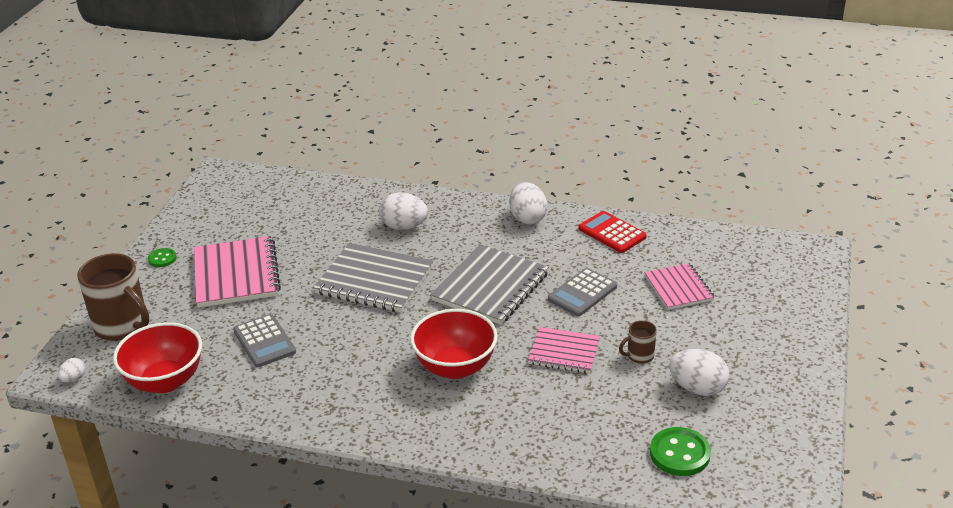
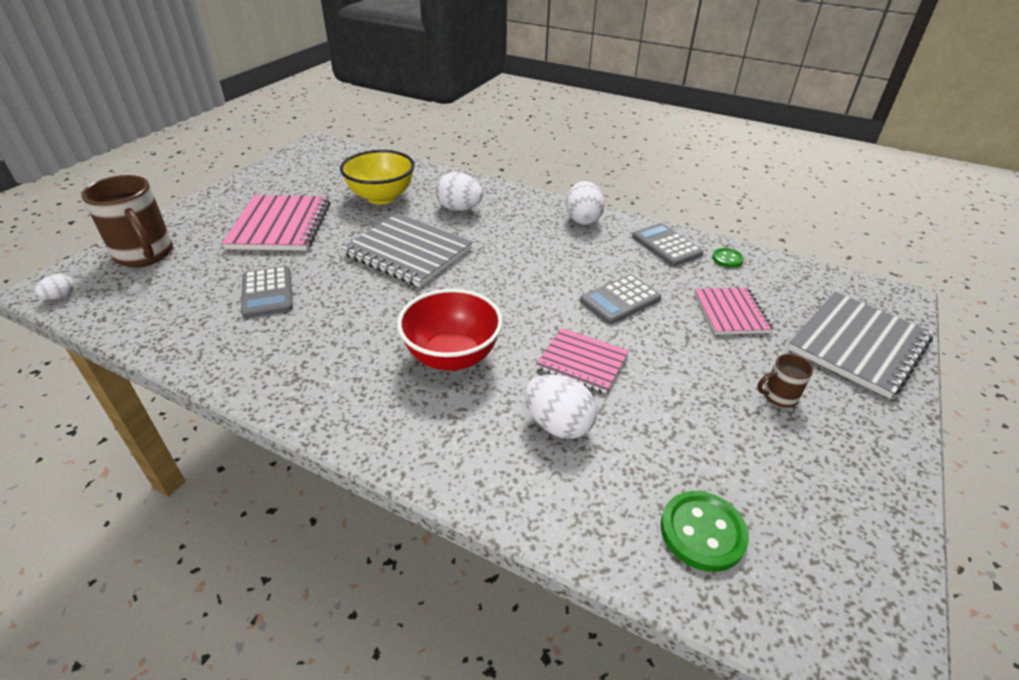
camera: 10 degrees right, 5 degrees up
red bowl [113,322,202,393] -> none
green button [148,248,176,267] -> green button moved to [712,248,744,268]
grey notebook [430,244,549,325] -> grey notebook moved to [788,292,933,399]
red calculator [578,211,647,253] -> grey calculator [632,223,704,266]
brown mug [619,320,657,364] -> brown mug moved to [757,354,813,408]
white egg [669,349,729,396] -> white egg moved to [525,375,598,439]
none -> yellow bowl [340,150,415,205]

